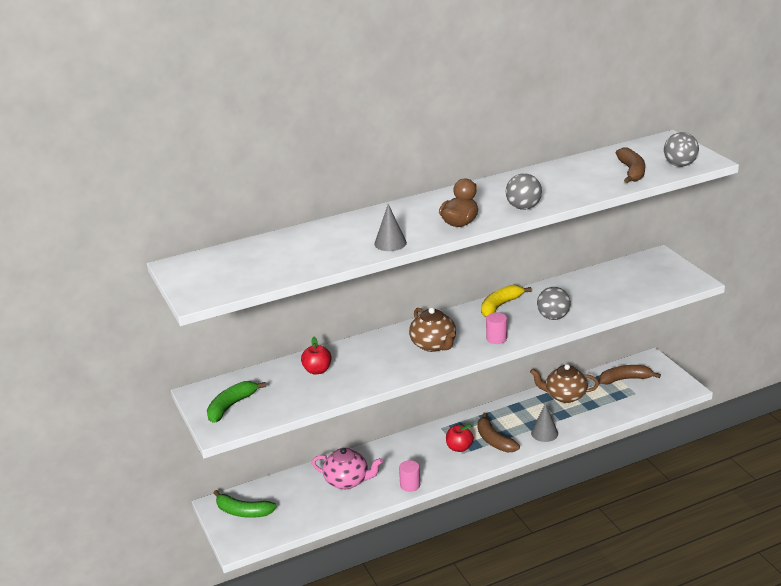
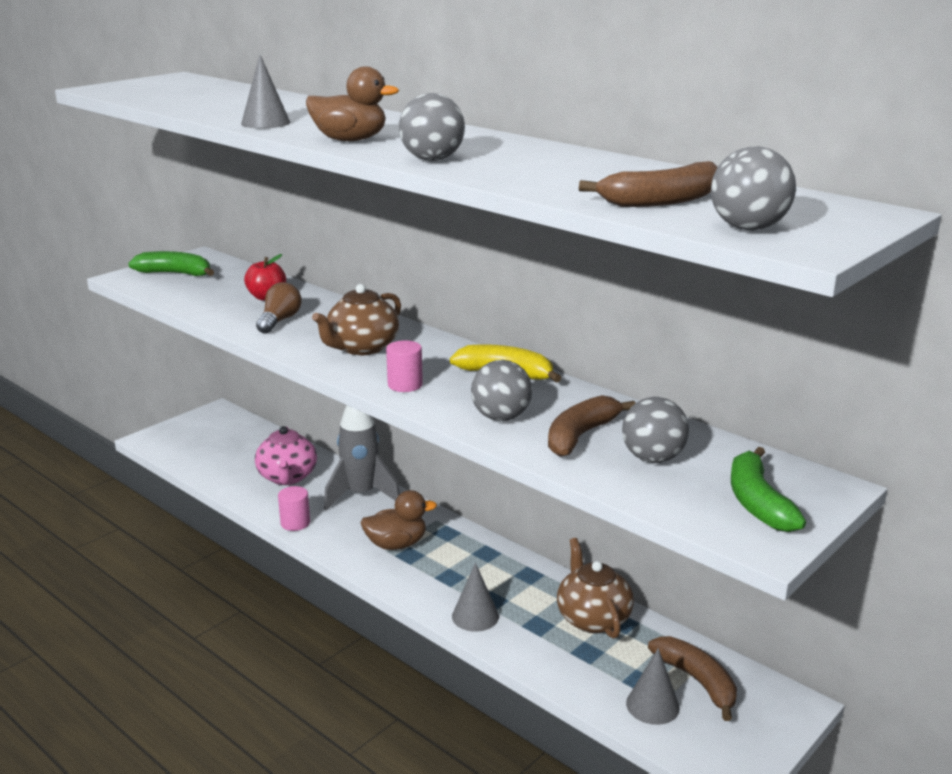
camera: 65 degrees right, 5 degrees down
green banana [214,490,277,518] -> green banana moved to [731,447,806,532]
red apple [446,424,473,452] -> brown duck [361,490,437,550]
brown banana [477,413,520,452] -> brown banana moved to [548,395,636,457]
none -> brown light bulb [256,282,302,334]
none -> grey rocket [324,405,400,510]
none -> grey ball [622,397,689,463]
none -> grey cone [626,648,680,725]

